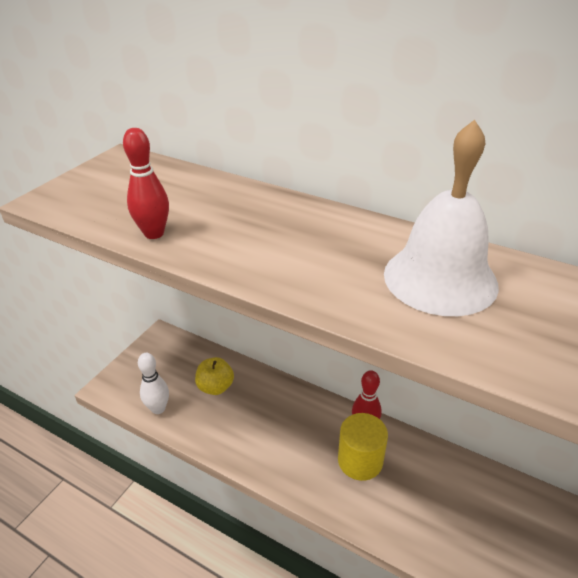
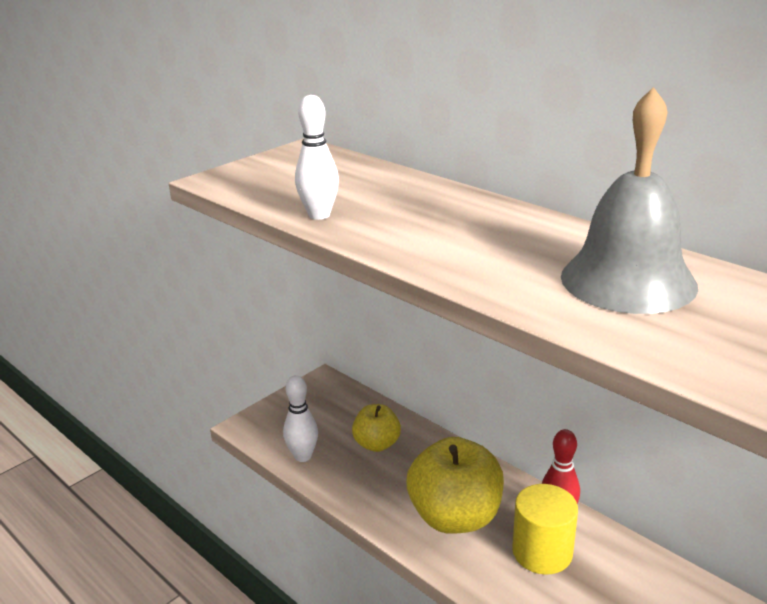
camera: 15 degrees right, 10 degrees down
red bowling pin [123,128,169,239] -> white bowling pin [295,95,339,220]
white bell [384,120,499,316] -> grey bell [561,87,698,314]
none -> yellow apple [406,437,504,534]

